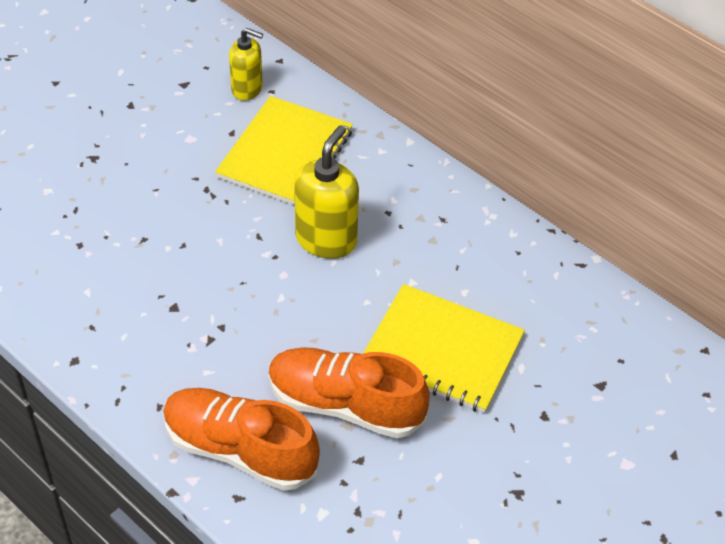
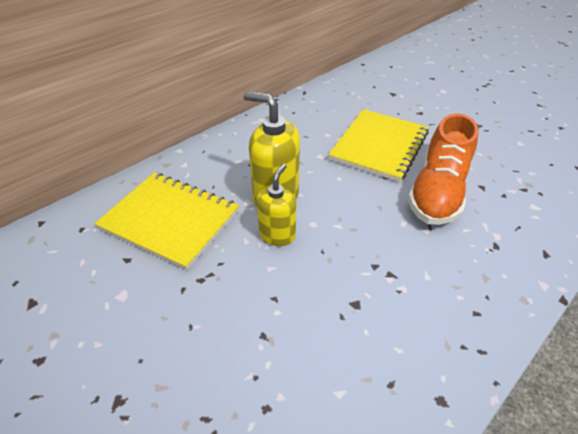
camera: 85 degrees left, 5 degrees down
orange shoe [163,388,320,491] -> none
yellow soap dispenser [229,28,263,100] -> yellow soap dispenser moved to [257,164,296,246]

